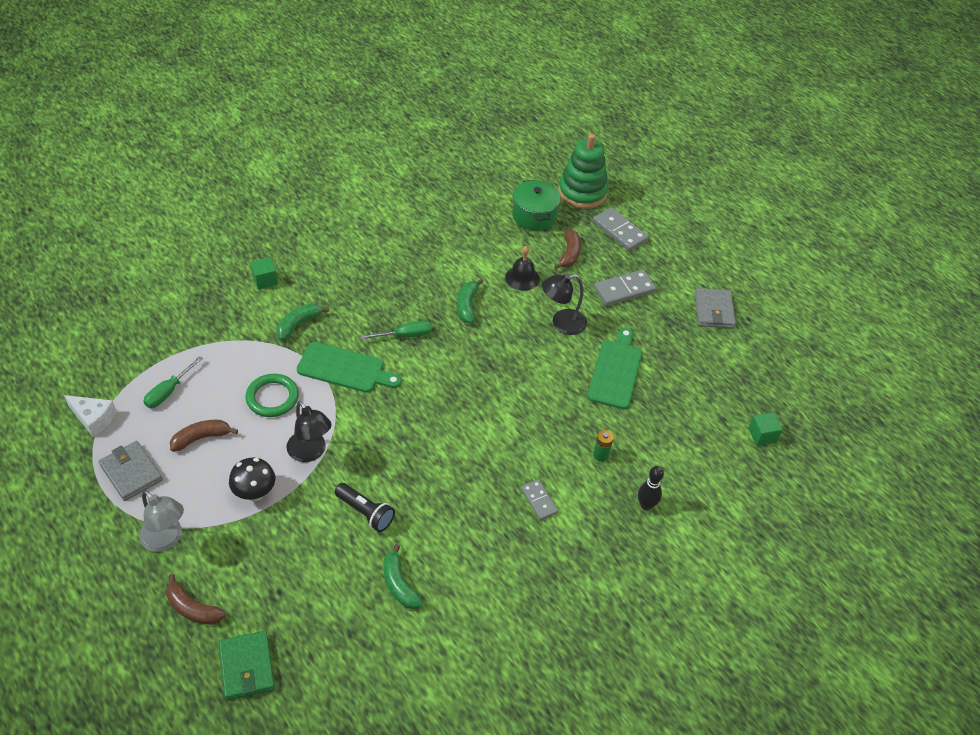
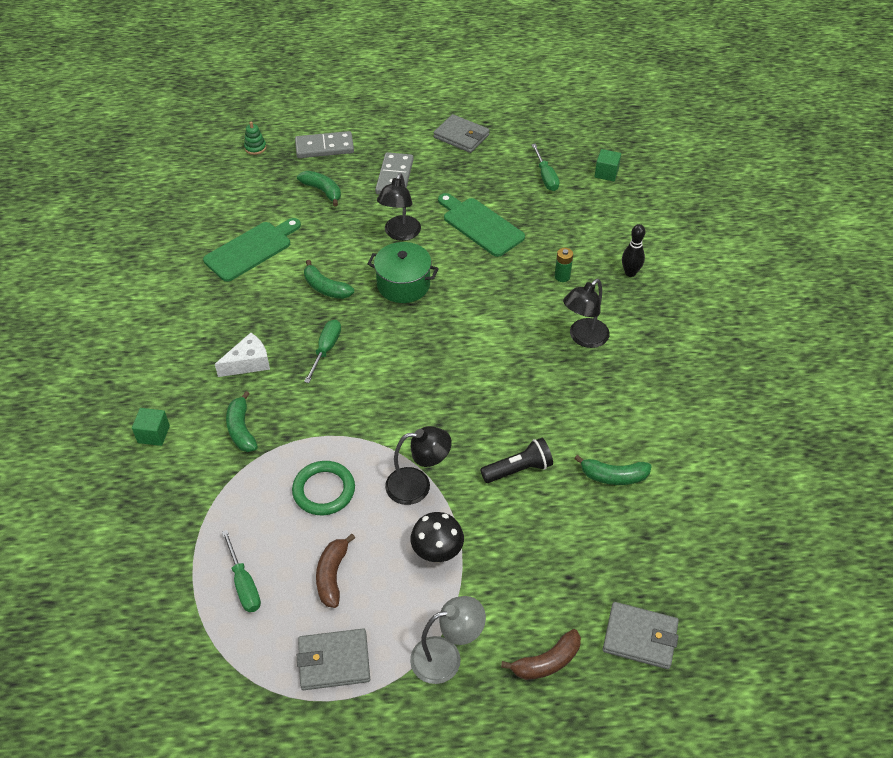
camera: 55 degrees left, 0 degrees up
white cheese [64,395,117,437] -> white cheese moved to [215,333,270,377]
green wallet [219,631,275,700] -> grey wallet [603,602,679,669]
green cutting board [297,342,402,393] -> green cutting board moved to [203,218,301,282]
black bell [505,246,540,291] -> none
green pot [513,180,561,231] -> green pot moved to [367,242,439,303]
grey domino [521,479,558,520] -> black lamp [563,279,610,348]
brown banana [555,229,581,269] -> green banana [297,171,341,207]
green stacking toy [558,134,608,209] -> green stacking toy [244,121,266,155], size x0.41
none -> green screwdriver [531,144,559,191]

